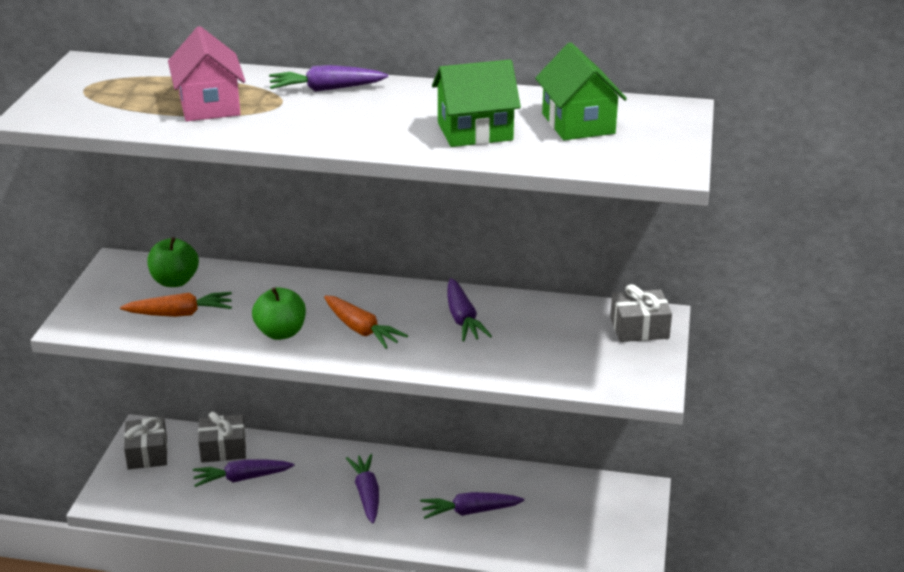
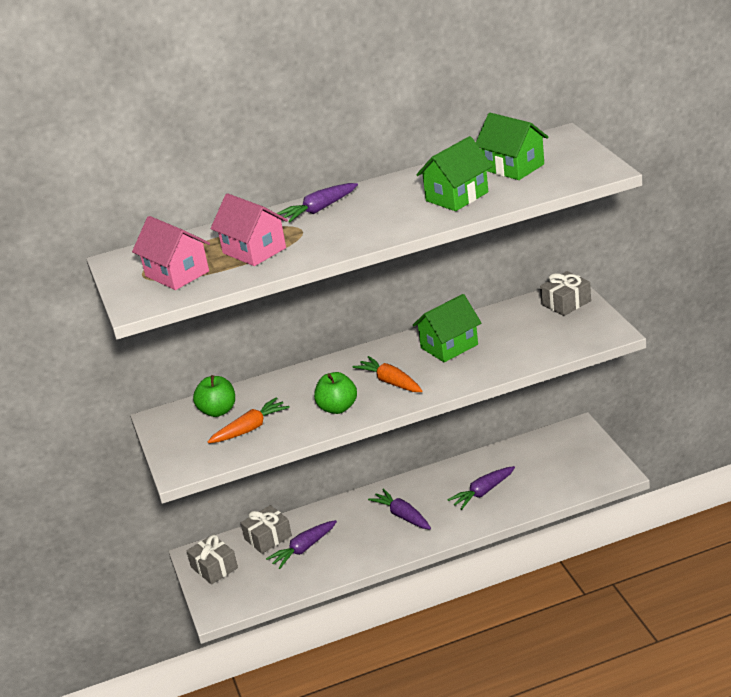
camera: 25 degrees left, 0 degrees up
orange carrot [324,295,408,349] -> orange carrot turned 150 degrees counterclockwise [353,356,422,392]
purple carrot [447,278,492,342] -> green house [413,294,481,362]
none -> pink house [132,216,210,290]

